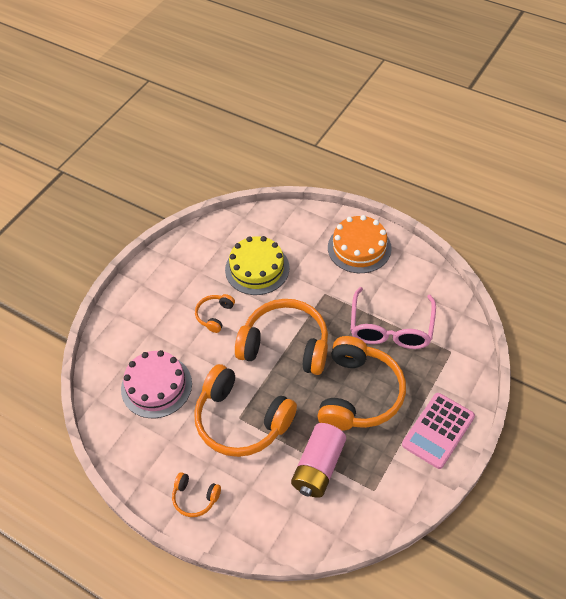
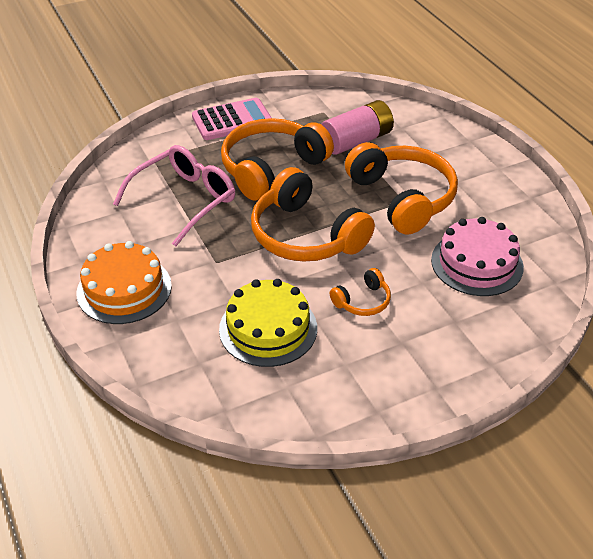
camera: 150 degrees left, 10 degrees down
orange headphones [172,472,221,517] -> none

